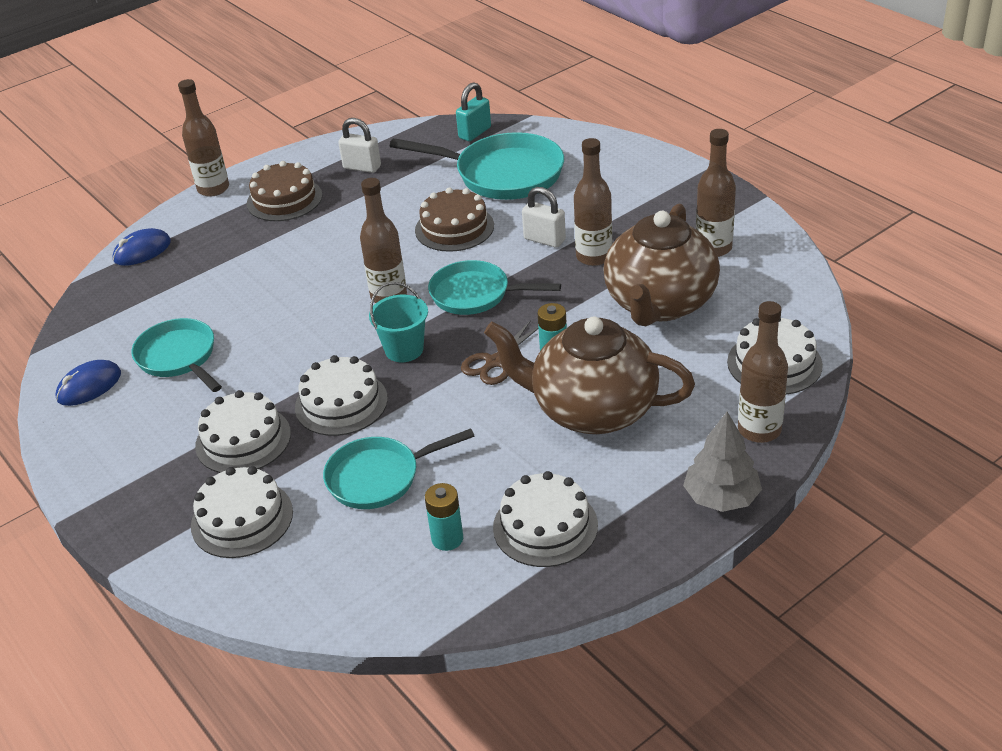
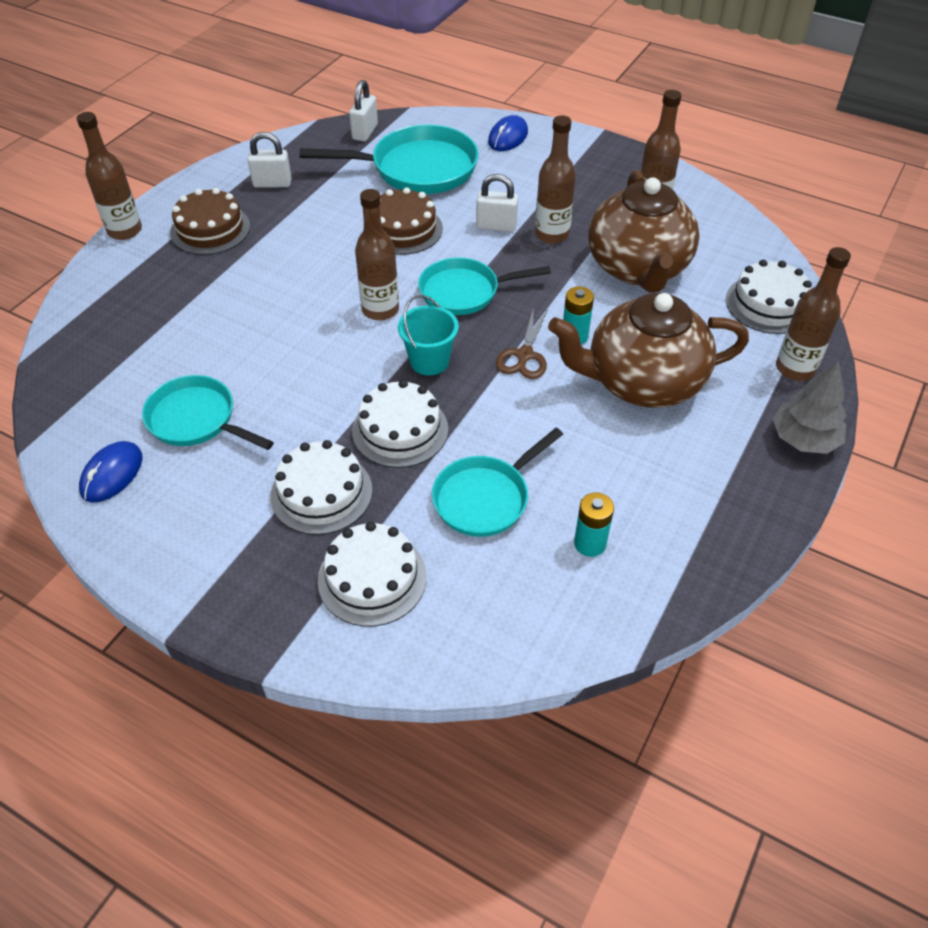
camera: 25 degrees left, 10 degrees up
blue mouse [112,228,171,266] -> blue mouse moved to [488,115,528,151]
turquoise padlock [456,82,491,141] -> white padlock [349,80,378,141]
white cake [493,471,598,567] -> none

